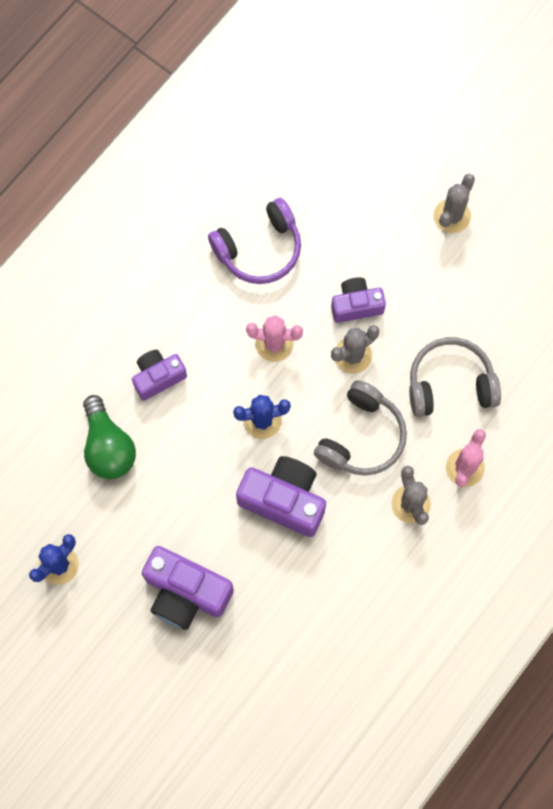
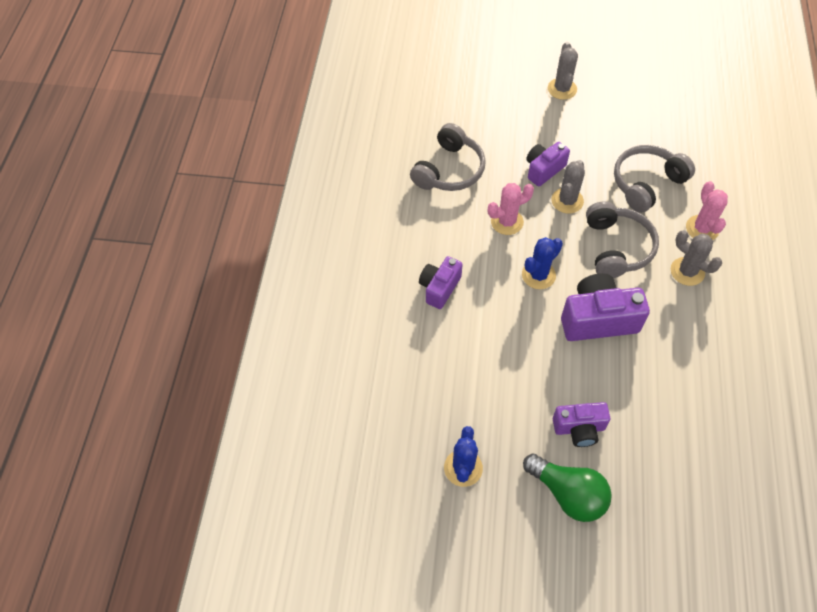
camera: 30 degrees left, 15 degrees down
green light bulb [83,395,136,479] -> green light bulb moved to [523,454,612,522]
purple camera [142,546,234,630] -> purple camera [553,402,610,447], size x0.63
purple headphones [208,198,301,284] -> grey headphones [410,123,486,191]

